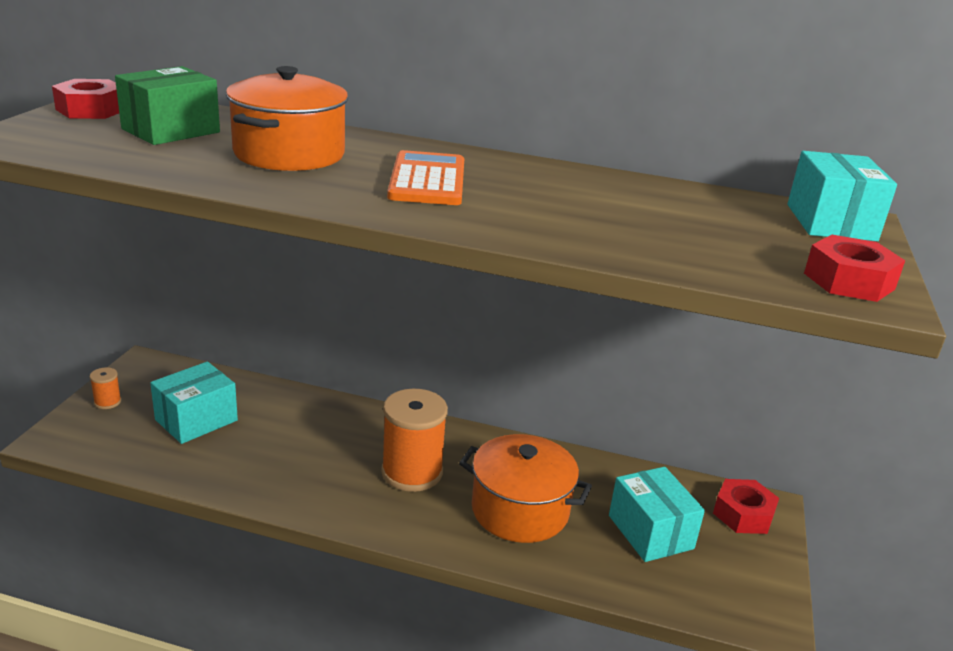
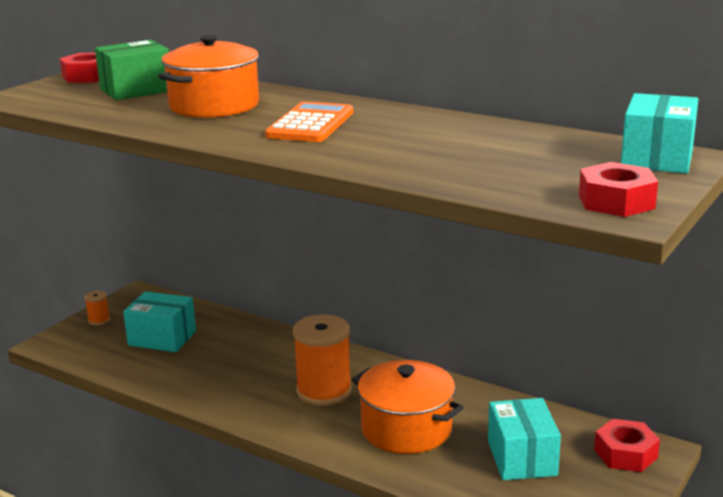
camera: 20 degrees right, 5 degrees down
turquoise box [150,361,238,444] -> turquoise box turned 45 degrees clockwise [123,291,196,352]

